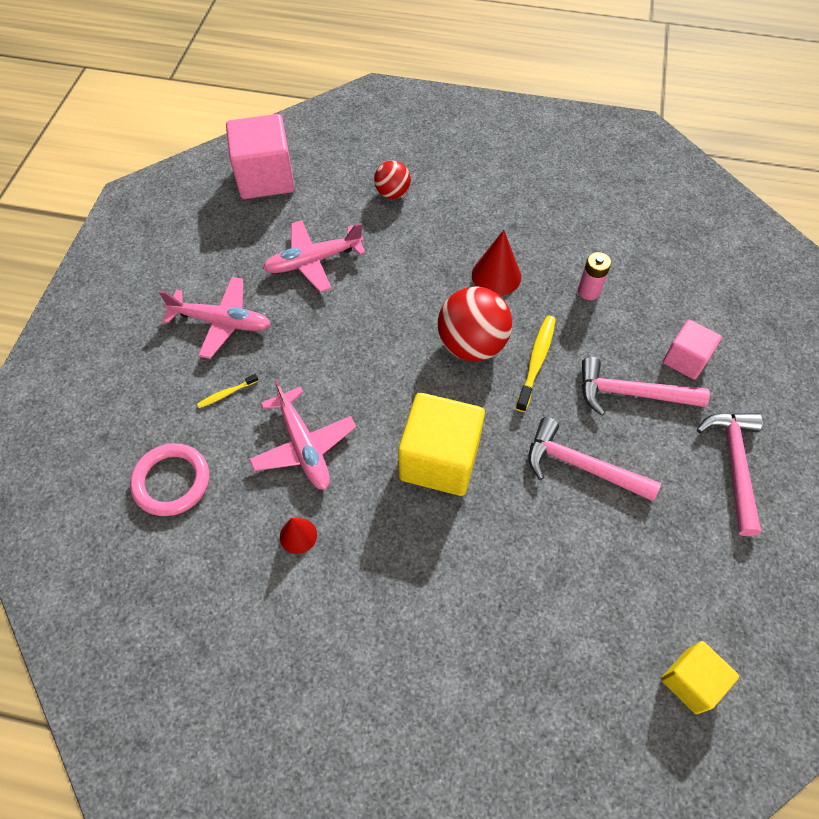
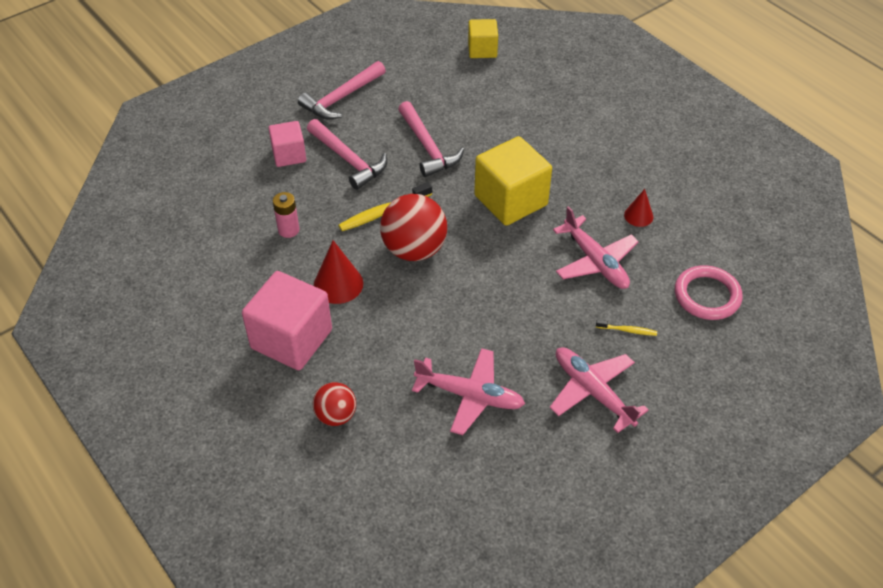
camera: 140 degrees left, 10 degrees down
pink cube [226,114,295,199] -> pink cube moved to [242,271,332,370]
pink plane [249,379,356,490] -> pink plane turned 135 degrees clockwise [553,206,639,289]

